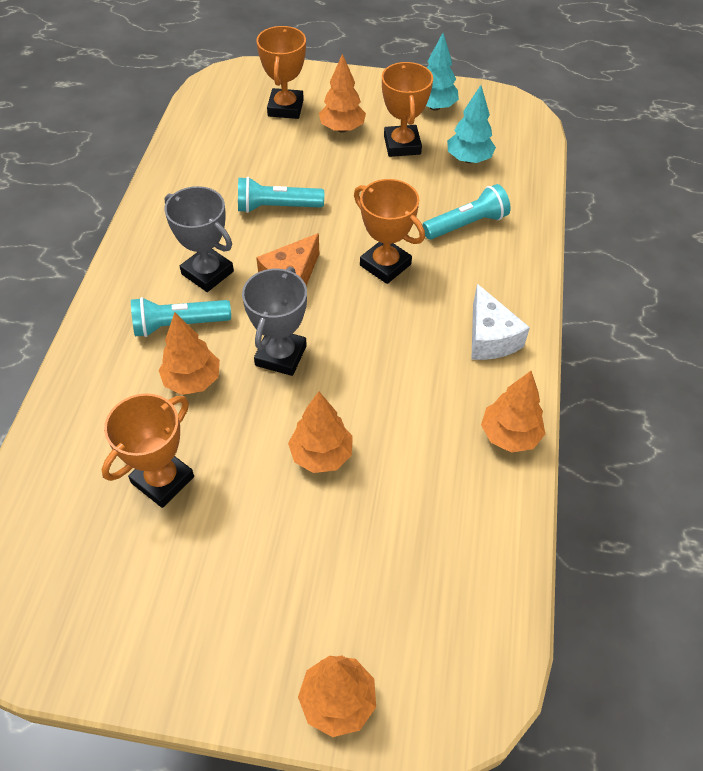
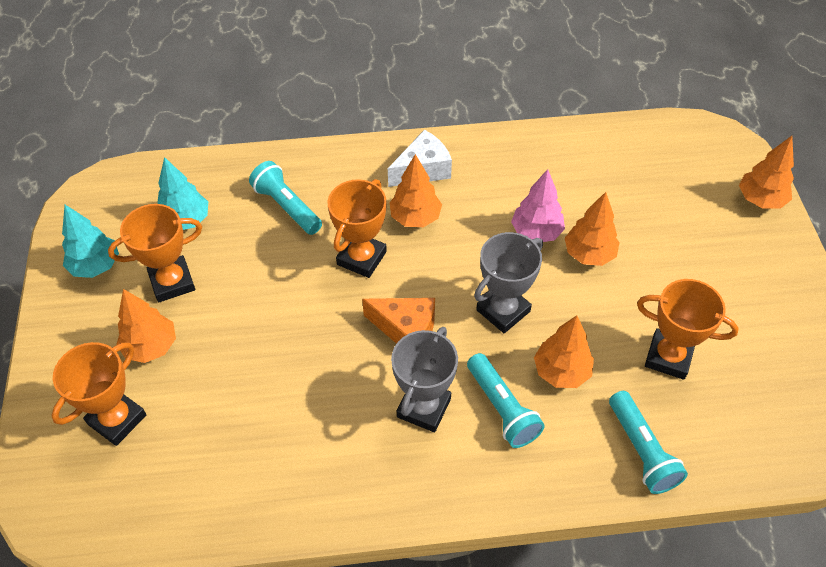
camera: 105 degrees left, 0 degrees up
turquoise flashlight [238,177,324,213] -> turquoise flashlight moved to [609,391,688,494]
grey trophy [242,267,307,376] -> grey trophy turned 45 degrees counterclockwise [474,232,543,333]
orange trophy [256,26,306,119] -> orange trophy turned 45 degrees counterclockwise [52,342,146,446]
orange tree [481,371,545,453] -> orange tree moved to [389,154,442,227]
none -> pink tree [511,169,565,242]

